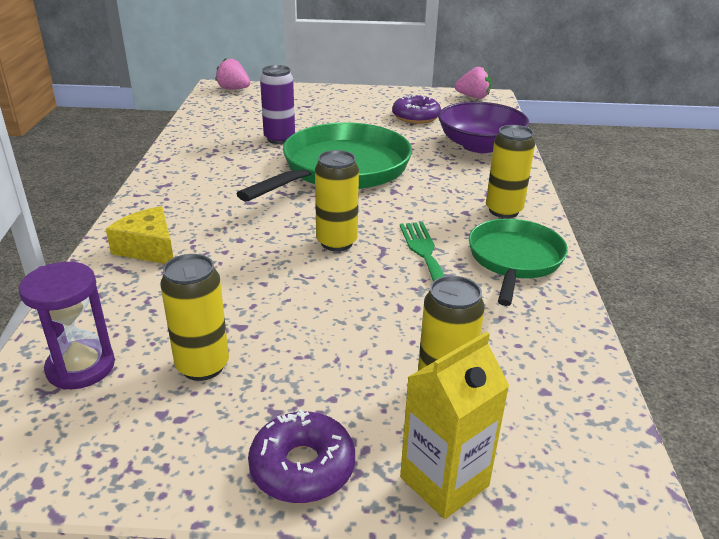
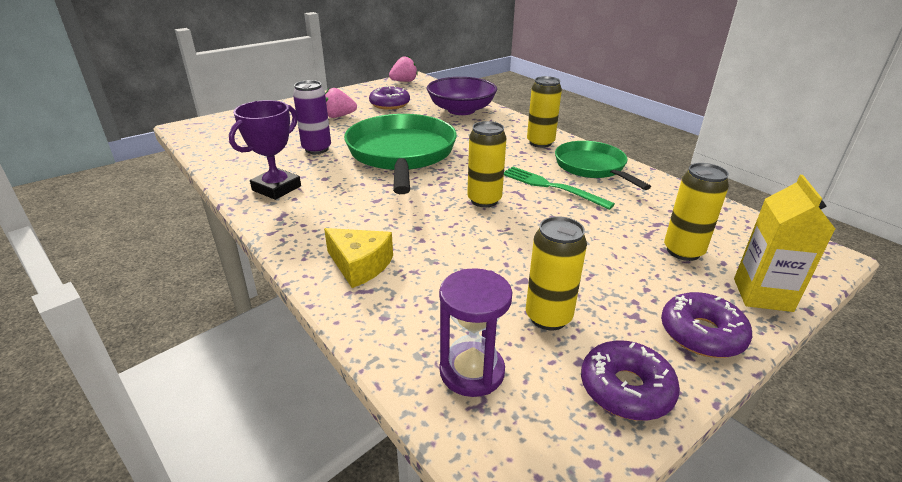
camera: 40 degrees left, 0 degrees up
yellow cheese [106,206,173,264] -> yellow cheese turned 150 degrees counterclockwise [324,228,393,288]
pink strawberry [215,58,250,90] -> pink strawberry moved to [325,88,357,118]
none -> purple trophy [229,100,301,200]
none -> purple donut [581,341,680,421]

